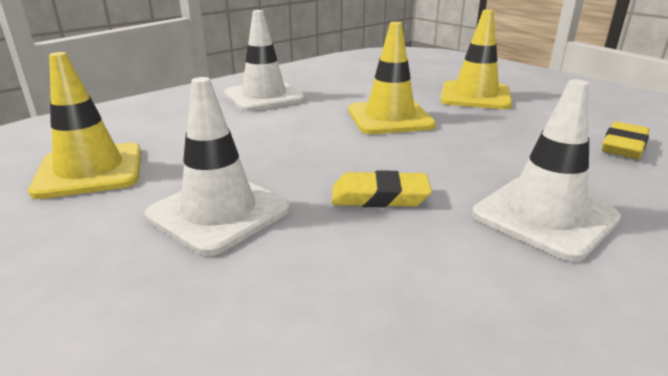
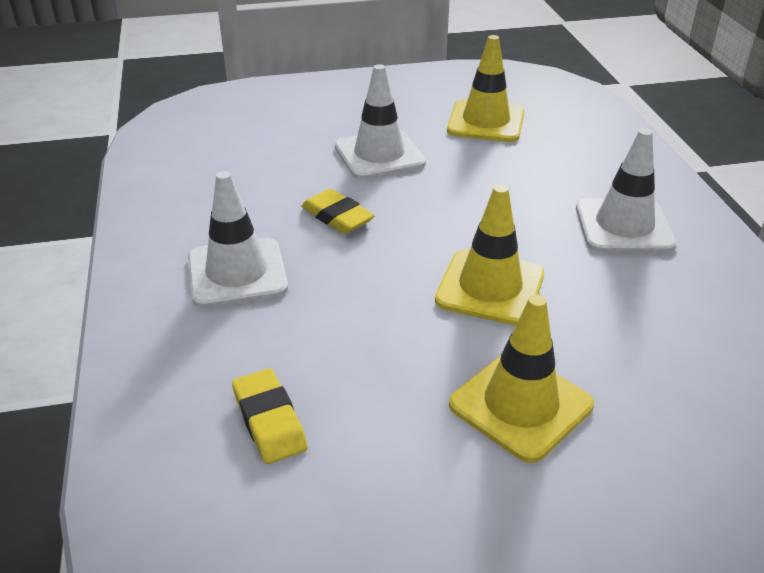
camera: 120 degrees right, 10 degrees up
yellow eraser [332,170,432,207] -> yellow eraser turned 75 degrees counterclockwise [301,189,375,234]

